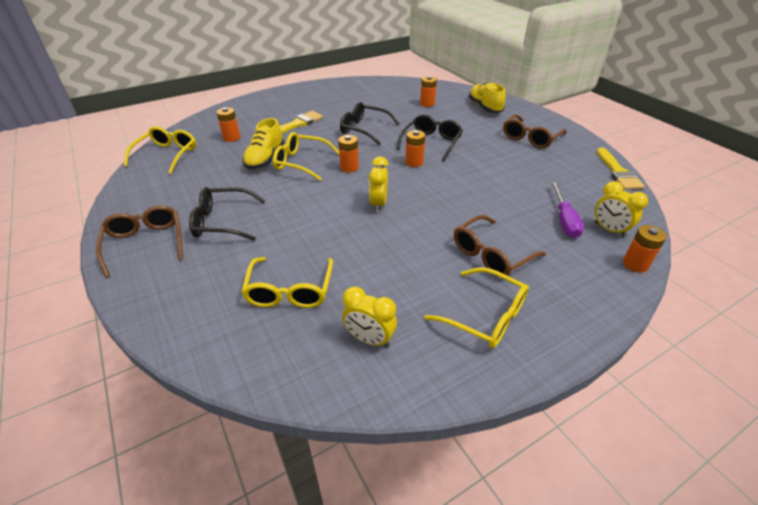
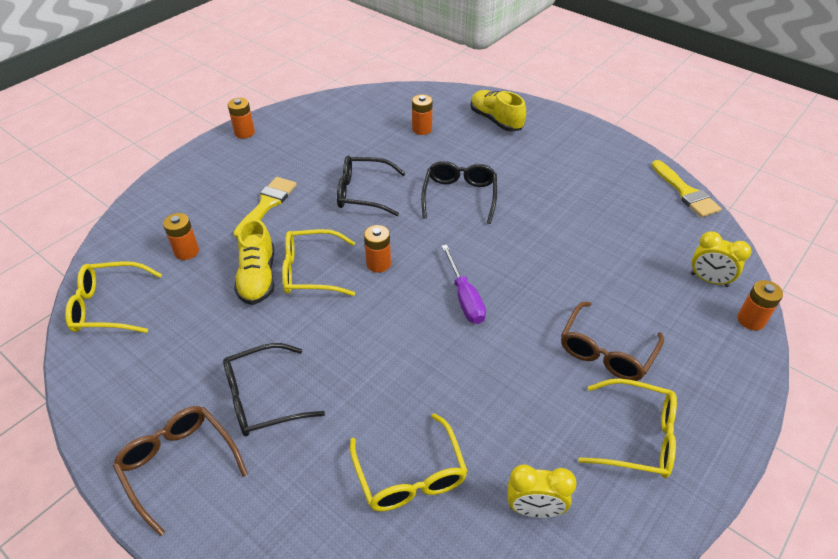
camera: 20 degrees left, 5 degrees up
yellow glasses [124,126,196,174] -> yellow glasses turned 90 degrees counterclockwise [65,261,162,333]
yellow clock [369,156,389,212] -> none
orange battery [405,130,425,167] -> orange battery moved to [228,98,255,139]
brown glasses [503,114,567,148] -> none
purple screwdriver [551,181,584,238] -> purple screwdriver moved to [442,245,486,324]

